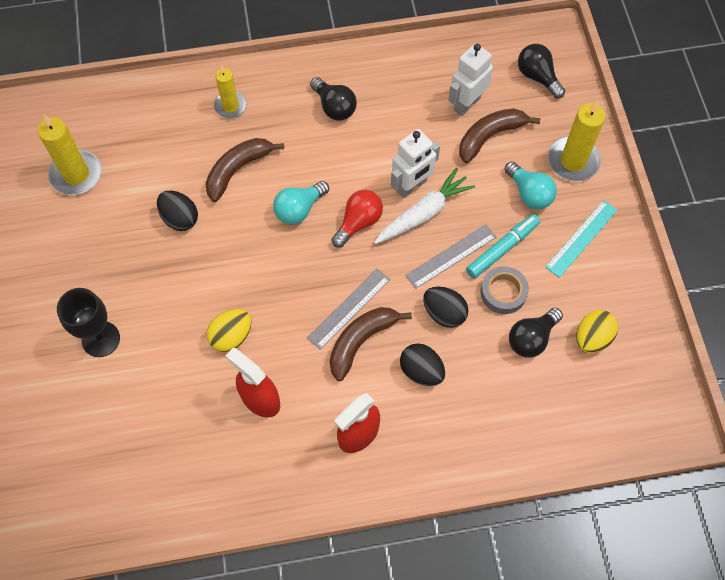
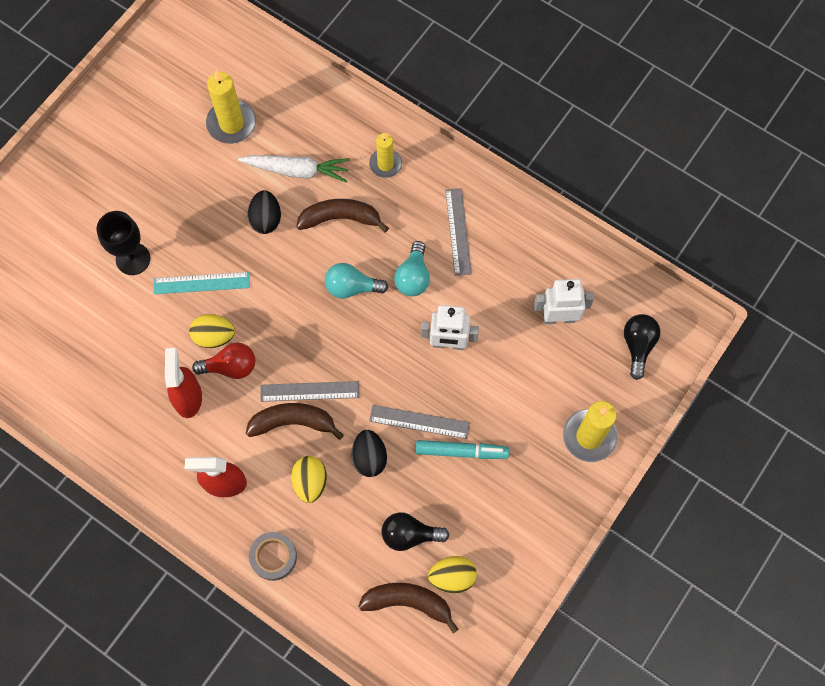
camera: 45 degrees right, 5 degrees up
black light bulb [310,77,357,121] -> grey ruler [445,188,472,276]
red light bulb [331,190,383,248] -> red light bulb moved to [192,343,255,379]
white carrot [374,168,475,244] -> white carrot moved to [238,155,350,183]
black egg [400,343,445,386] -> yellow egg [291,456,327,503]
brown banana [459,108,540,163] -> brown banana moved to [358,583,459,633]
grey tape [480,266,529,314] -> grey tape moved to [249,532,297,581]
turquoise light bulb [504,161,557,209] -> turquoise light bulb moved to [394,241,430,296]
turquoise ruler [545,200,617,278] -> turquoise ruler moved to [154,272,250,294]

